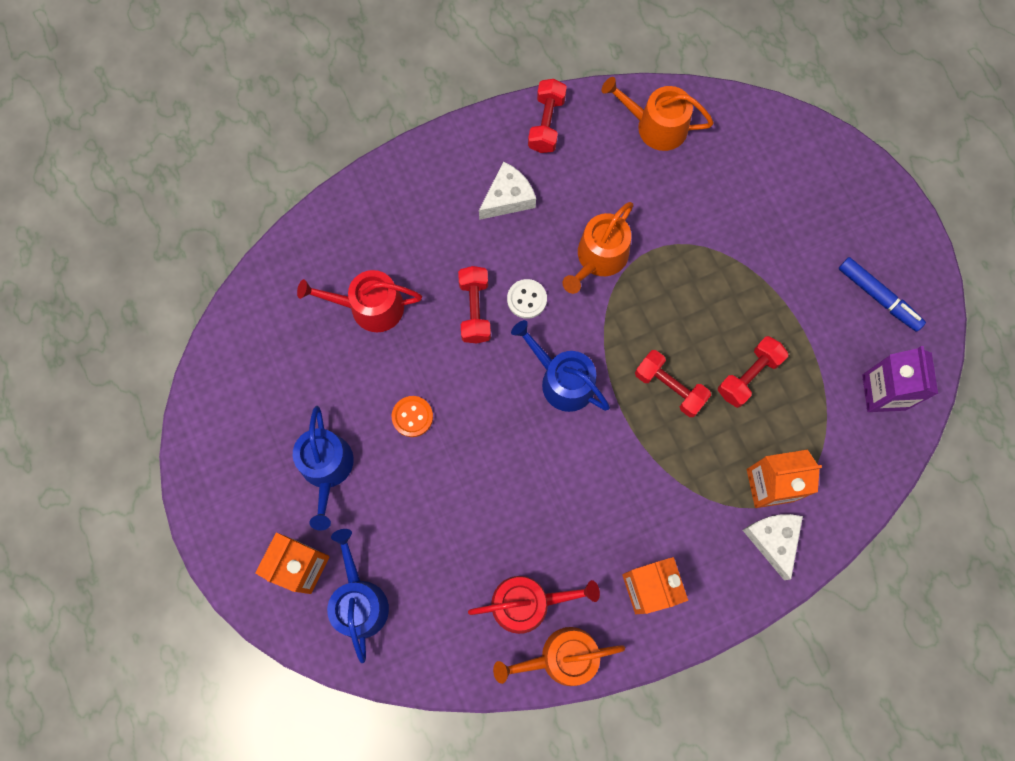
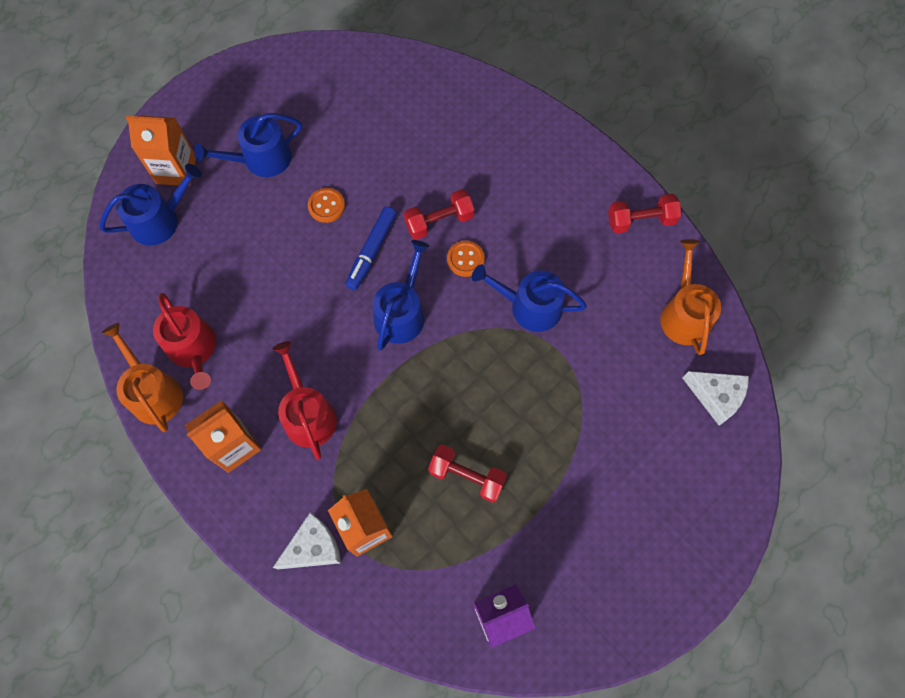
camera: 70 degrees right, 5 degrees down
red watering can [297,270,422,332] -> red watering can moved to [273,341,337,460]
white cheese [479,161,536,220] -> white cheese moved to [683,371,749,426]
white button [507,279,547,319] -> orange button [447,241,485,277]
orange watering can [562,202,633,294] -> blue watering can [472,264,587,332]
red dumbbell [635,350,711,417] -> none
blue marker [838,257,926,332] -> blue marker moved to [345,206,397,290]

